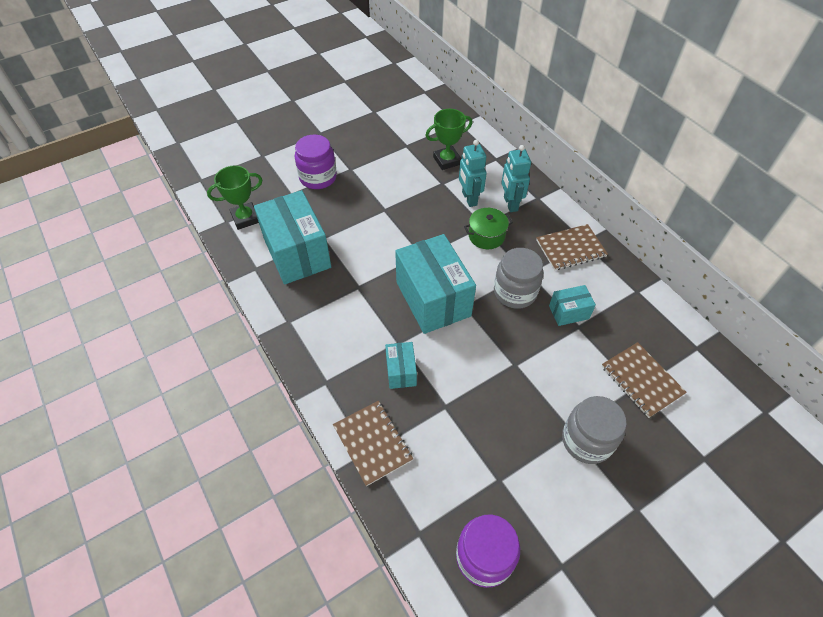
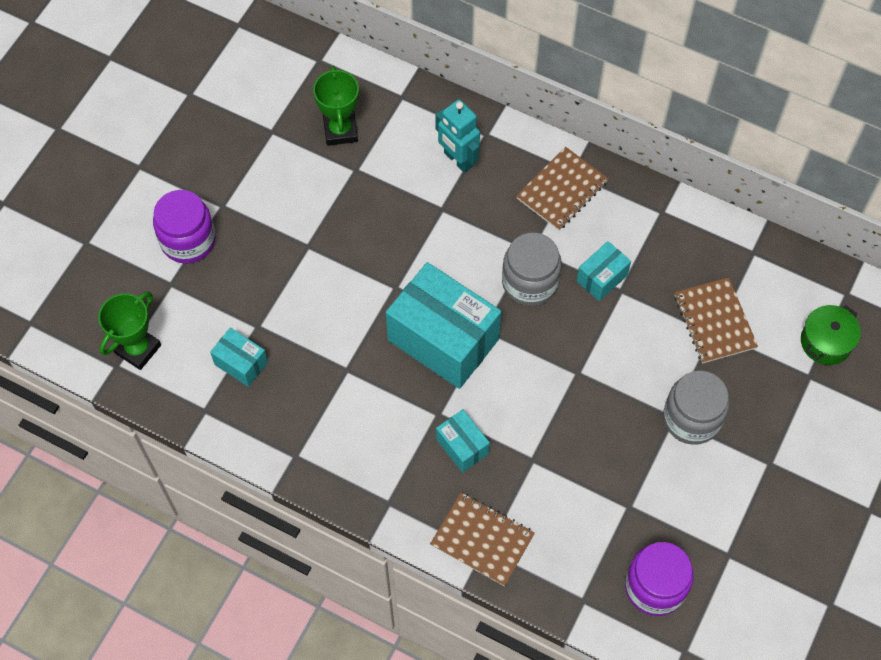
camera: 30 degrees left, 10 degrees up
turquoise box [254,190,331,284] -> turquoise box [210,328,268,387], size x0.48
green trophy [425,109,473,170] -> green trophy turned 45 degrees counterclockwise [313,66,359,146]
turquoise robot [459,140,487,207] -> none
green pot [464,208,513,249] -> green pot moved to [801,305,861,365]
brown notebook [602,342,687,418] -> brown notebook turned 45 degrees clockwise [675,277,758,363]

